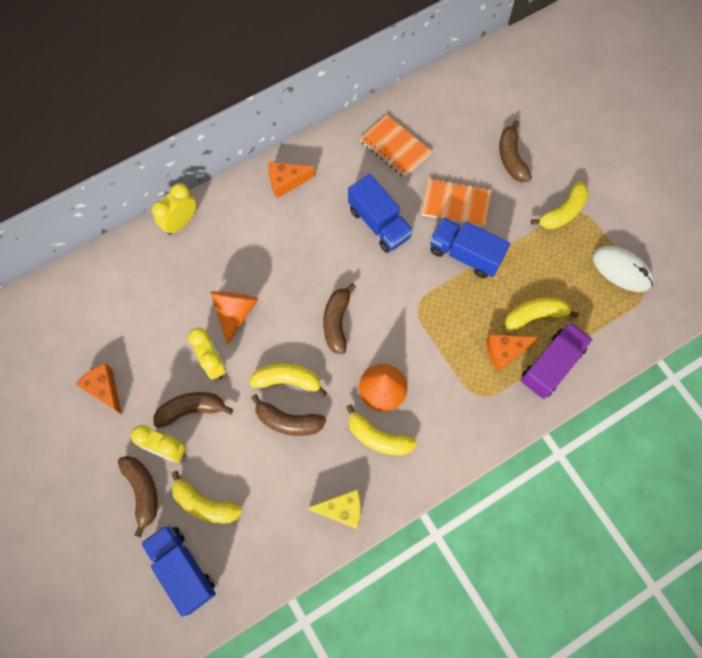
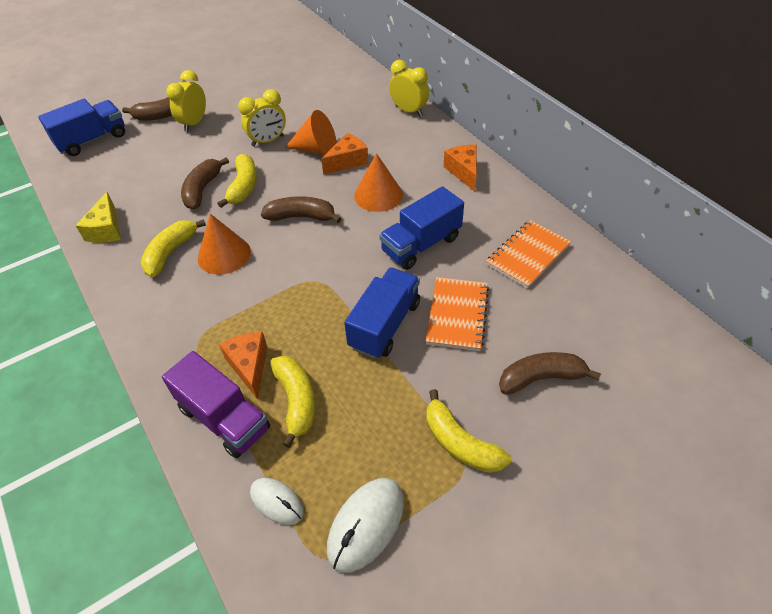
camera: 90 degrees right, 20 degrees down
orange cheese [75,363,122,414] -> orange cheese moved to [321,133,369,175]
brown banana [154,392,233,428] -> none
yellow banana [171,471,242,524] -> none
none -> white mouse [250,478,304,525]
none -> orange cone [354,153,403,212]

